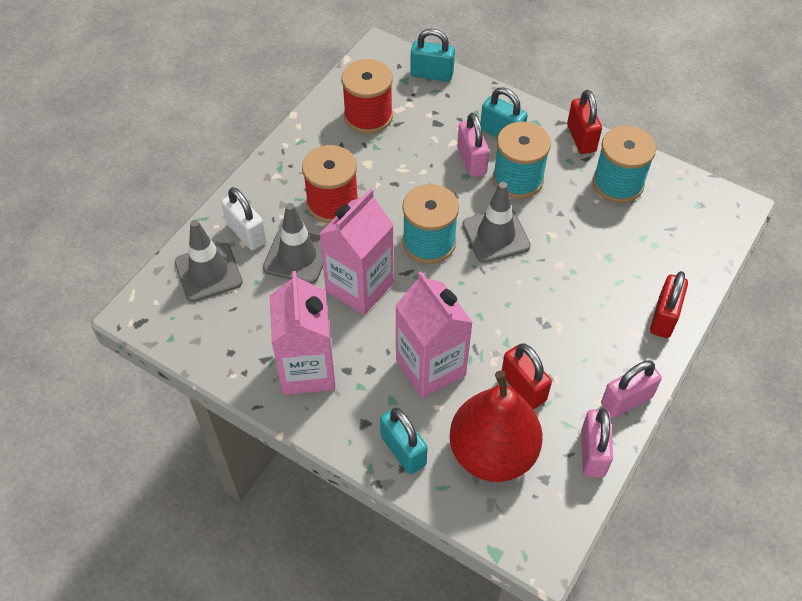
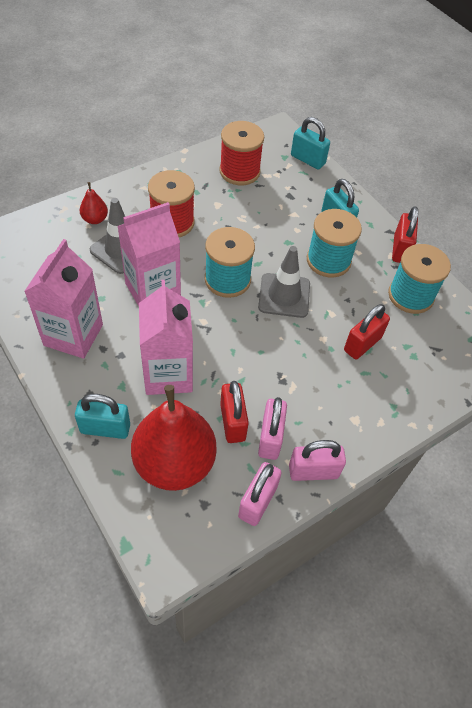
camera: 20 degrees right, 0 degrees up
grey traffic cone [175,220,242,302] -> none
white padlock [221,187,266,251] -> red pear [80,182,108,224]
turquoise padlock [380,407,428,475] -> turquoise padlock turned 75 degrees counterclockwise [75,394,130,439]
pink padlock [457,113,489,177] -> pink padlock moved to [258,397,287,460]
red padlock [650,271,688,338] -> red padlock moved to [344,304,390,359]

